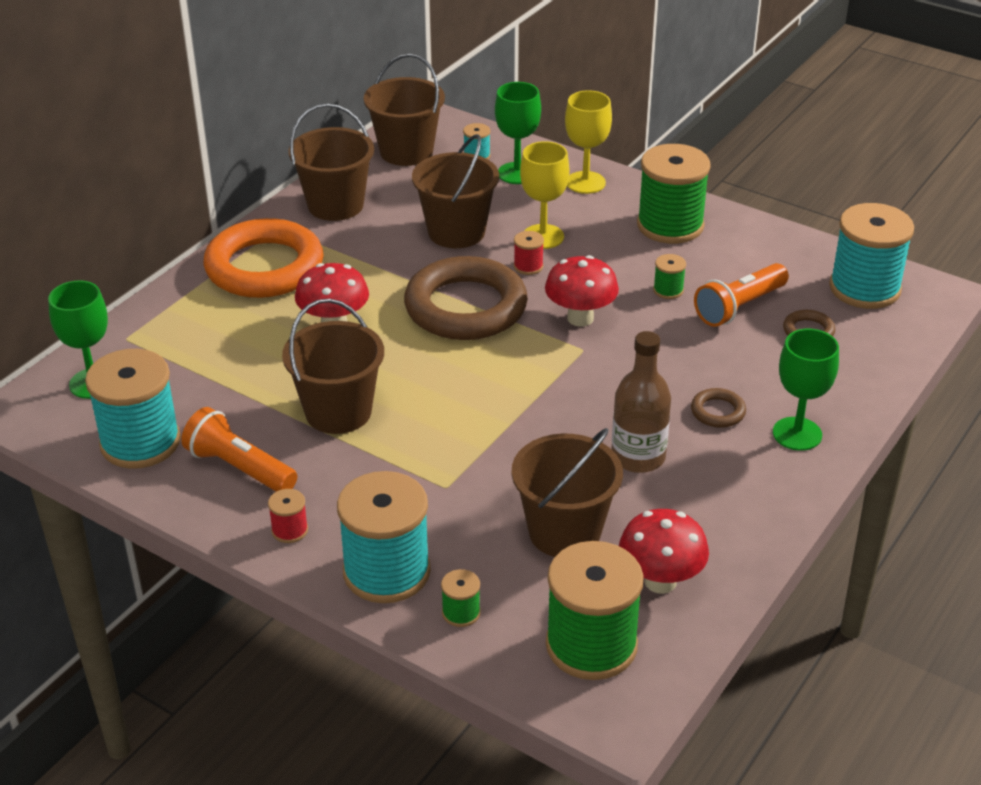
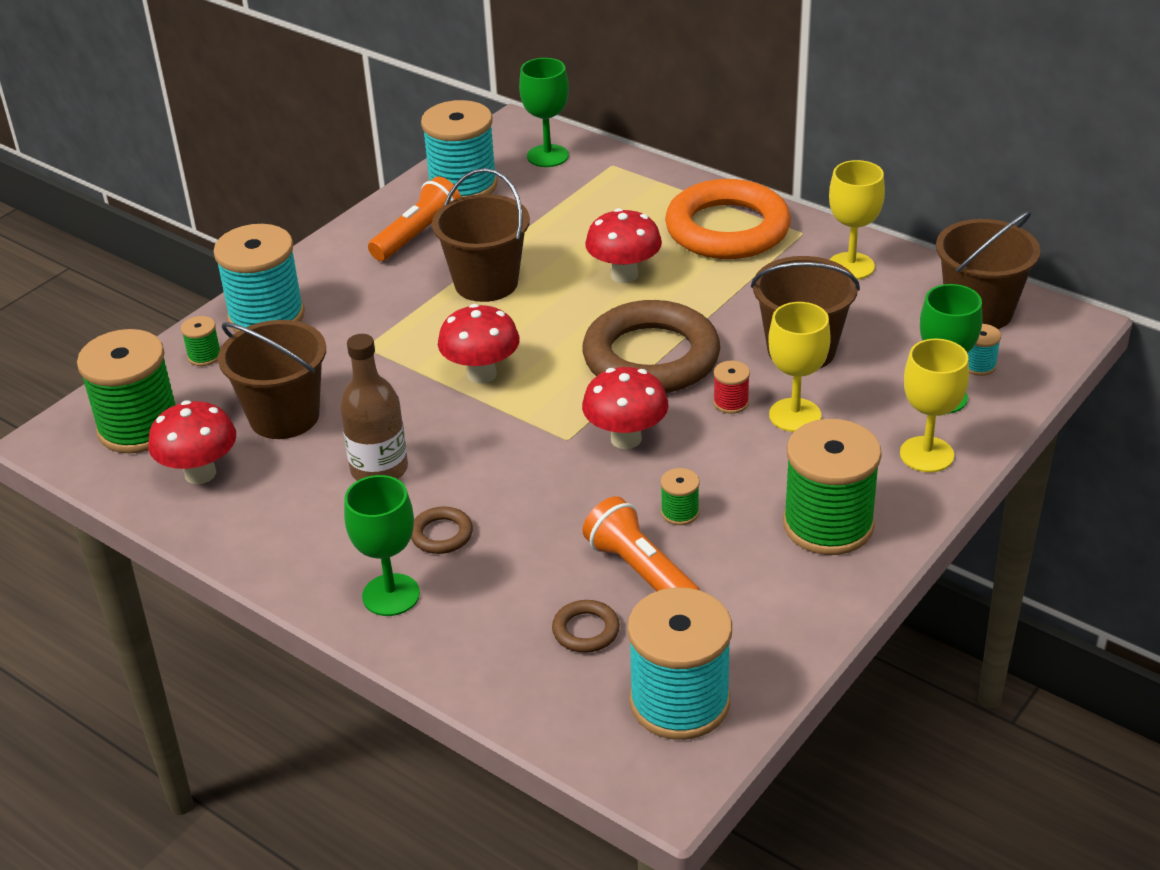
camera: 95 degrees right, 0 degrees up
red spool [268,489,308,543] -> none
brown bucket [289,103,374,221] -> yellow goblet [829,160,885,280]
none -> red mushroom [438,304,520,384]

